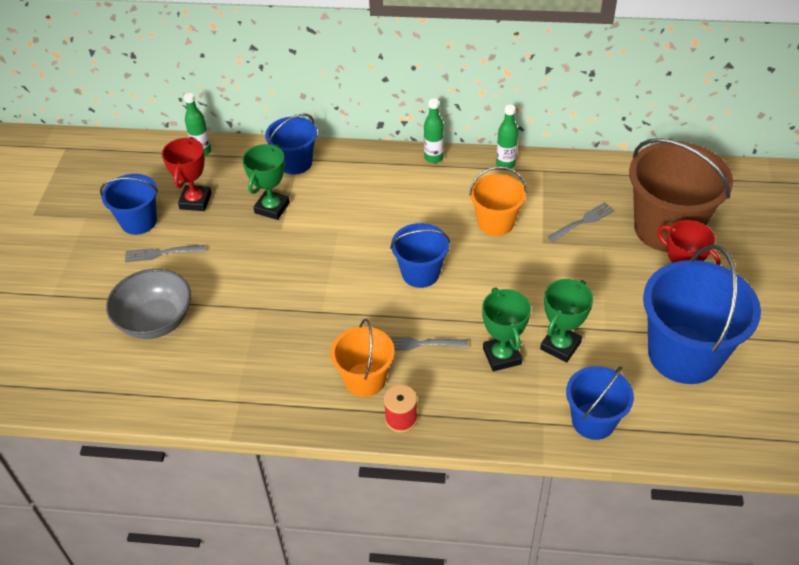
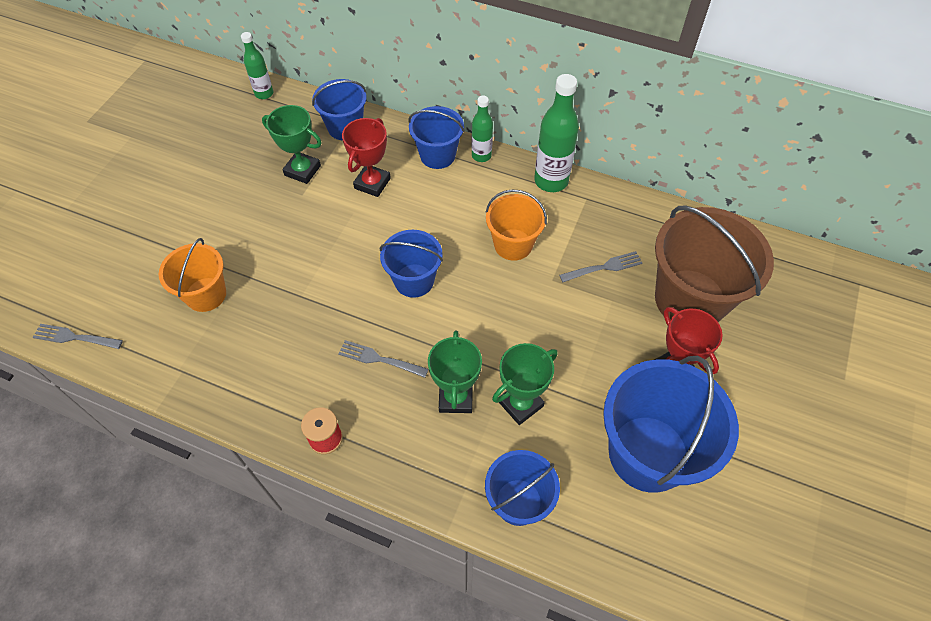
camera: 15 degrees right, 10 degrees up
blue bucket [100,174,158,235] -> blue bucket moved to [409,106,464,169]
grey bowl [106,269,191,339] -> none
grey fork [125,245,206,262] -> grey fork moved to [33,324,123,349]
red trophy [162,137,212,211] -> red trophy moved to [342,118,391,197]
green trophy [242,144,290,220] -> green trophy turned 75 degrees clockwise [262,105,322,184]
orange bucket [331,319,394,397] -> orange bucket moved to [159,238,226,312]
green bottle [496,104,518,168] -> green bottle [534,74,579,192], size x1.68

